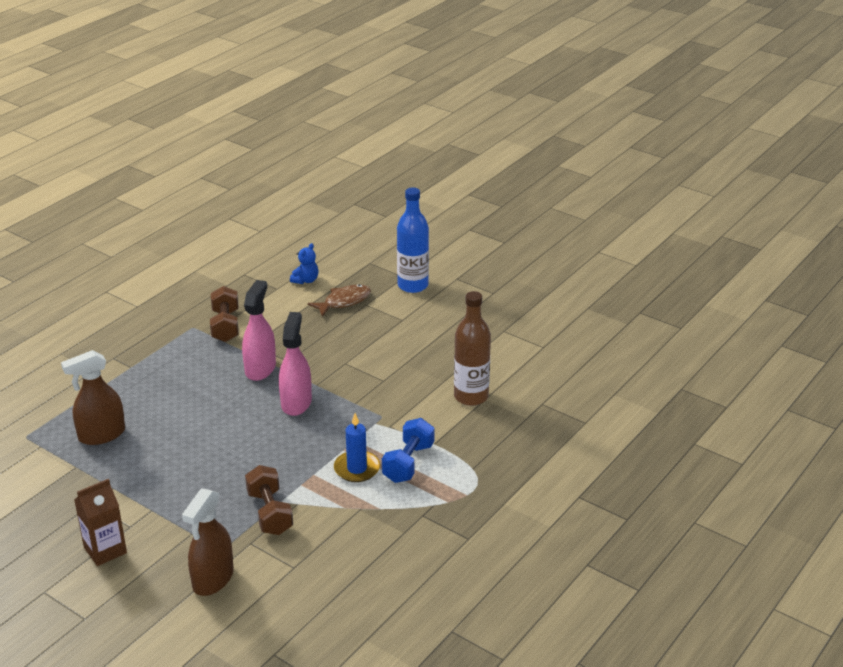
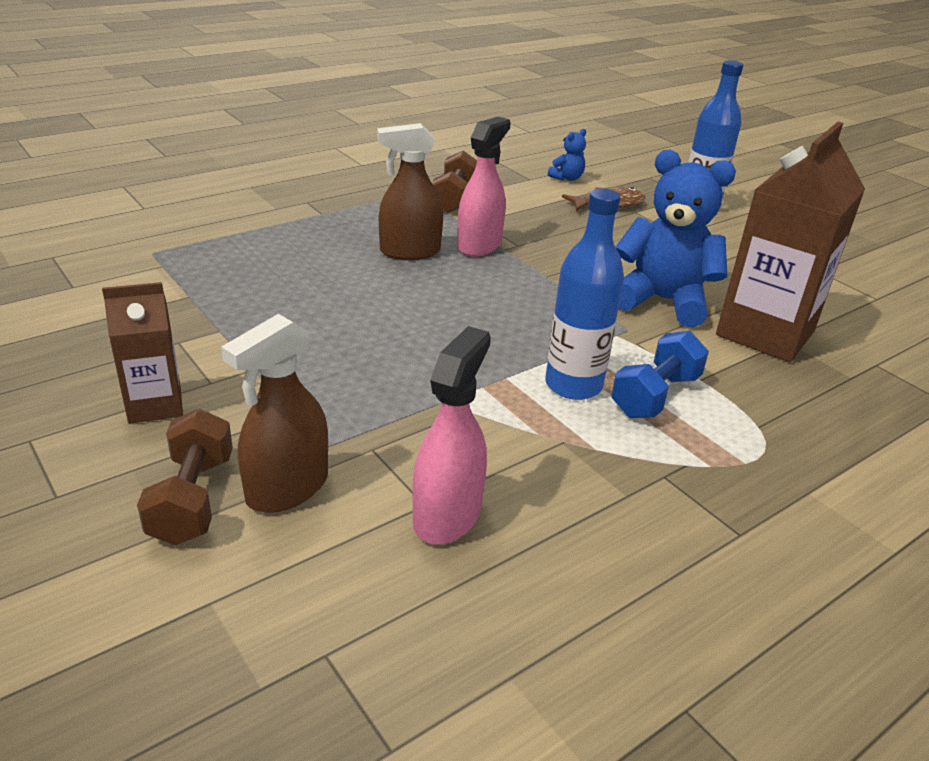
camera: 15 degrees right, 0 degrees up
brown spray bottle [61,350,125,445] -> brown spray bottle moved to [377,123,443,260]
brown dumbbell [245,465,293,535] -> brown dumbbell moved to [137,409,233,546]
pink spray bottle [279,312,312,416] -> pink spray bottle moved to [412,326,491,545]
blue candle [334,413,380,482] -> blue bottle [545,188,624,400]
brown bottle [454,291,491,406] -> brown carton [716,122,865,362]
none -> blue teddy bear [615,150,736,327]

